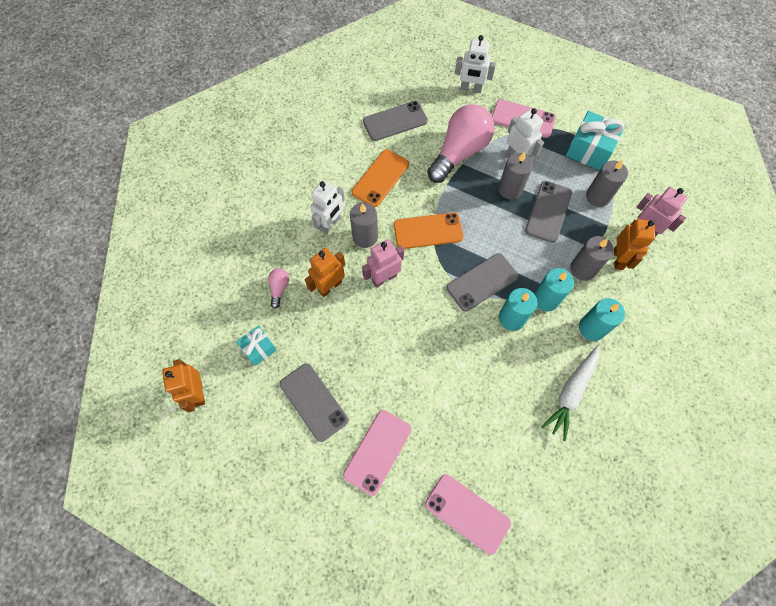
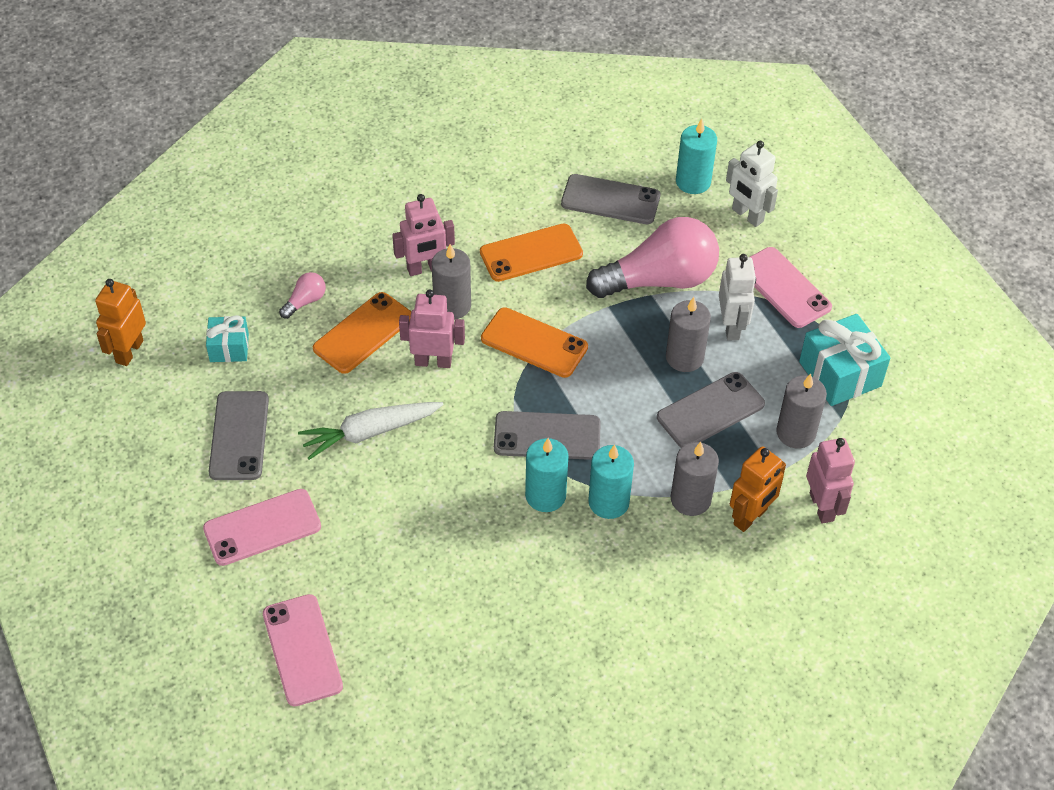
camera: 35 degrees right, 15 degrees down
orange robot [305,248,345,297] -> orange phone [313,292,411,374]
white robot [310,180,345,234] -> pink robot [392,194,455,276]
white carrot [541,346,600,441] -> white carrot moved to [298,402,444,460]
turquoise candle [579,298,625,341] -> turquoise candle moved to [676,119,717,194]

